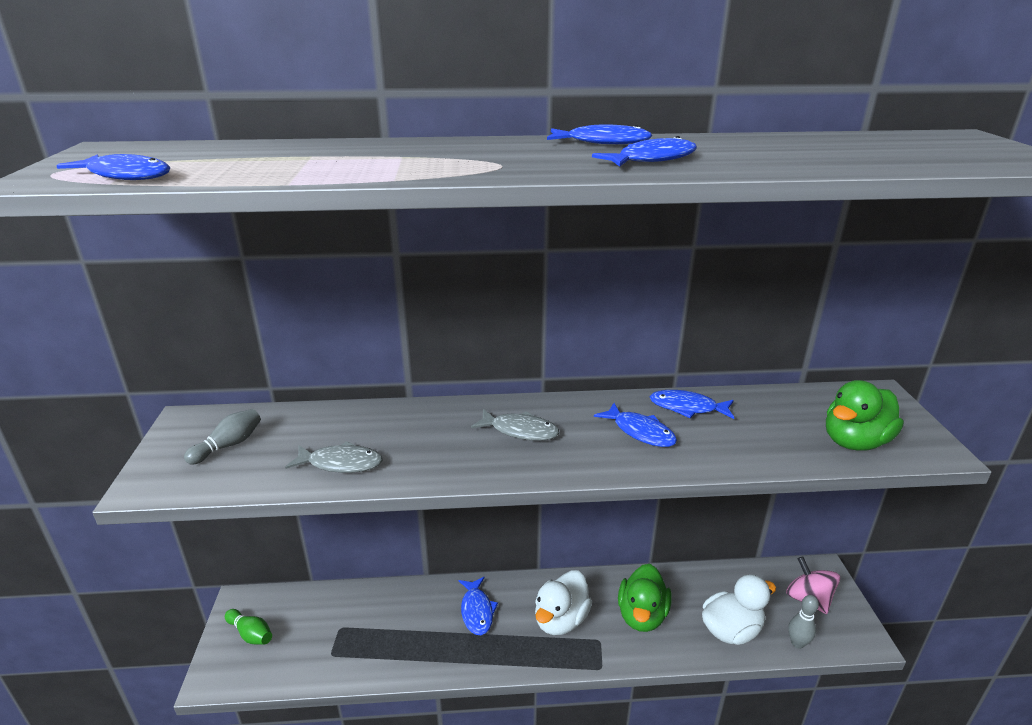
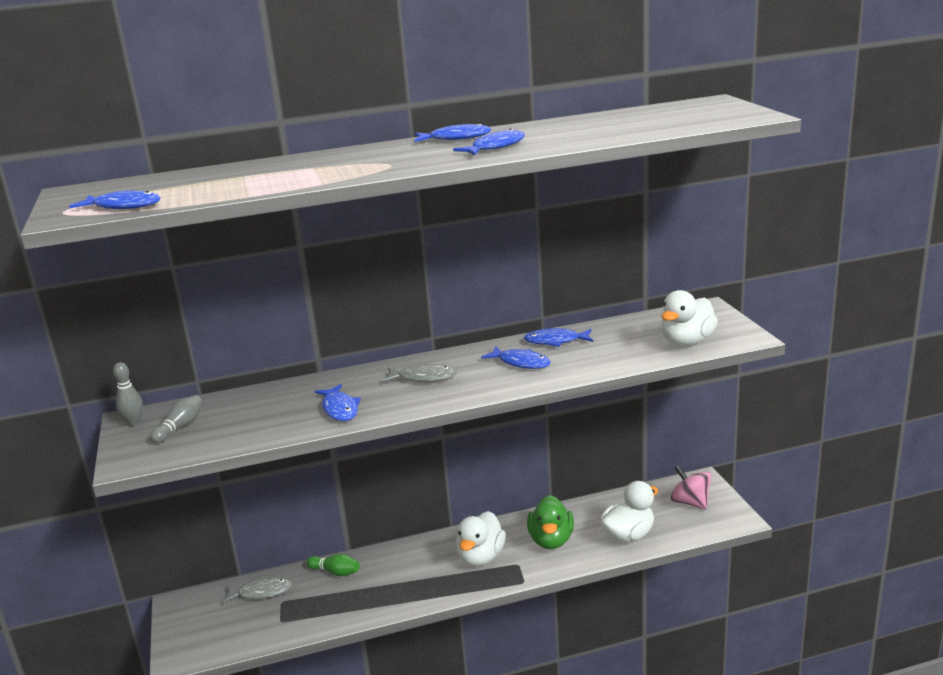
camera: 10 degrees left, 5 degrees down
green bowling pin [225,609,272,645] -> green bowling pin moved to [306,554,360,577]
grey fish [285,441,383,473] -> grey fish moved to [223,576,292,604]
blue fish [459,577,498,635] -> blue fish moved to [315,384,361,421]
grey bowling pin [788,595,819,649] -> grey bowling pin moved to [113,362,143,426]
green duck [826,380,904,451] -> white duck [661,290,718,346]

